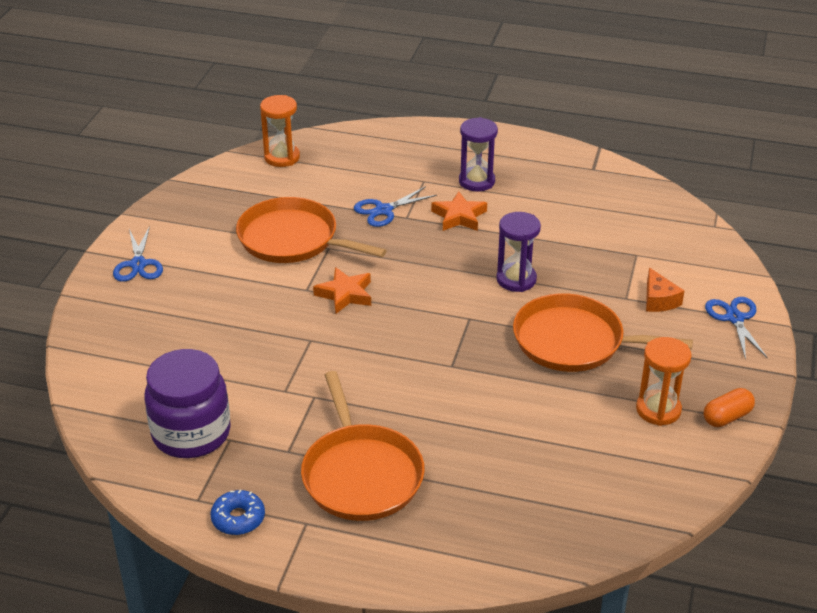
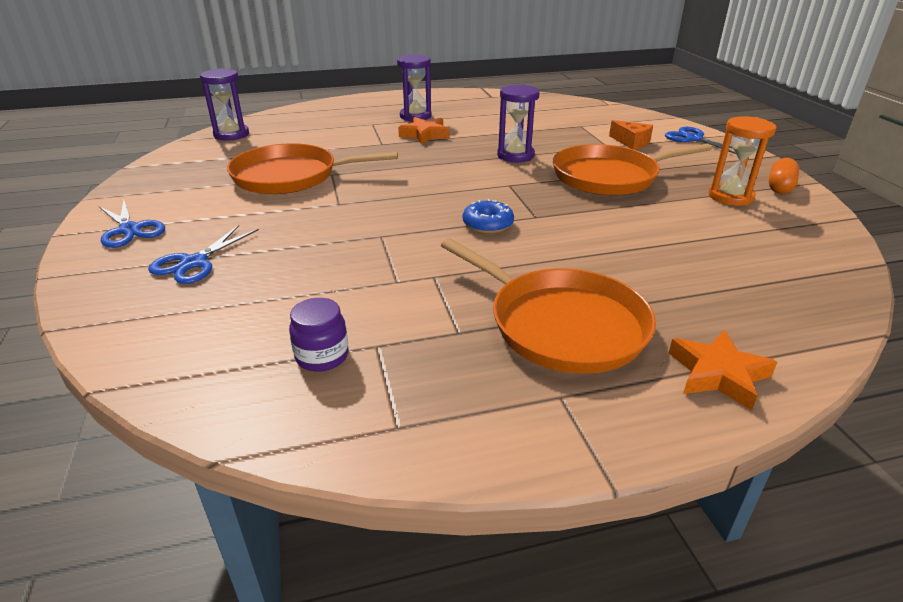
camera: 30 degrees left, 5 degrees down
purple jar [145,349,231,458] -> purple jar [289,298,349,372], size x0.48
blue donut [210,490,265,535] -> blue donut moved to [463,199,514,234]
orange hourglass [260,95,300,167] -> purple hourglass [200,68,249,141]
orange star [313,267,371,314] -> orange star moved to [669,330,777,411]
blue scissors [354,186,437,227] -> blue scissors moved to [148,225,259,284]

